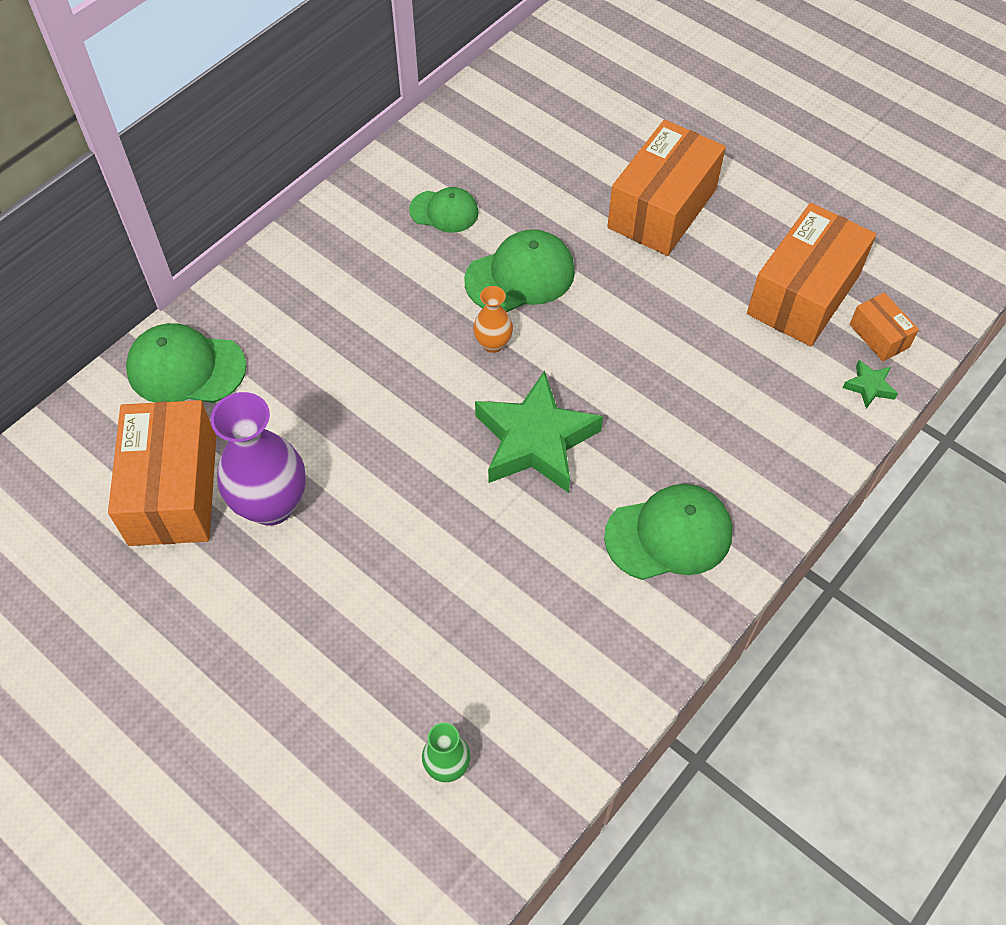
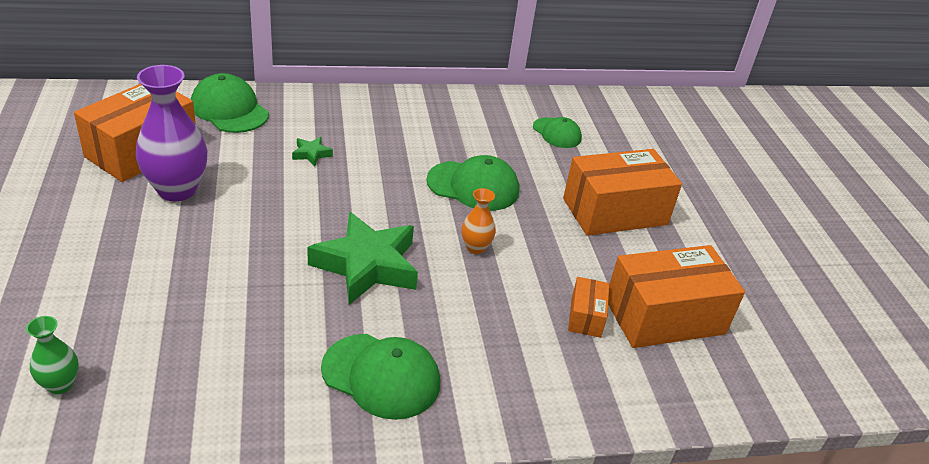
camera: 35 degrees right, 20 degrees down
green cap [409,187,479,233] -> green cap moved to [533,117,582,148]
orange vase [473,286,513,353] -> orange vase moved to [461,188,496,254]
green star [842,360,898,409] -> green star moved to [292,137,333,166]
orange box [850,292,919,361] -> orange box moved to [568,277,609,338]

